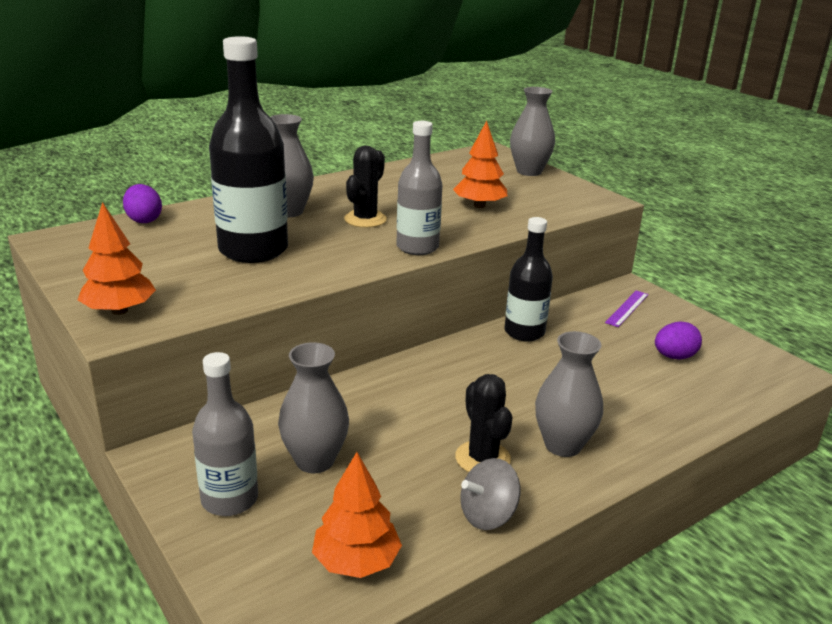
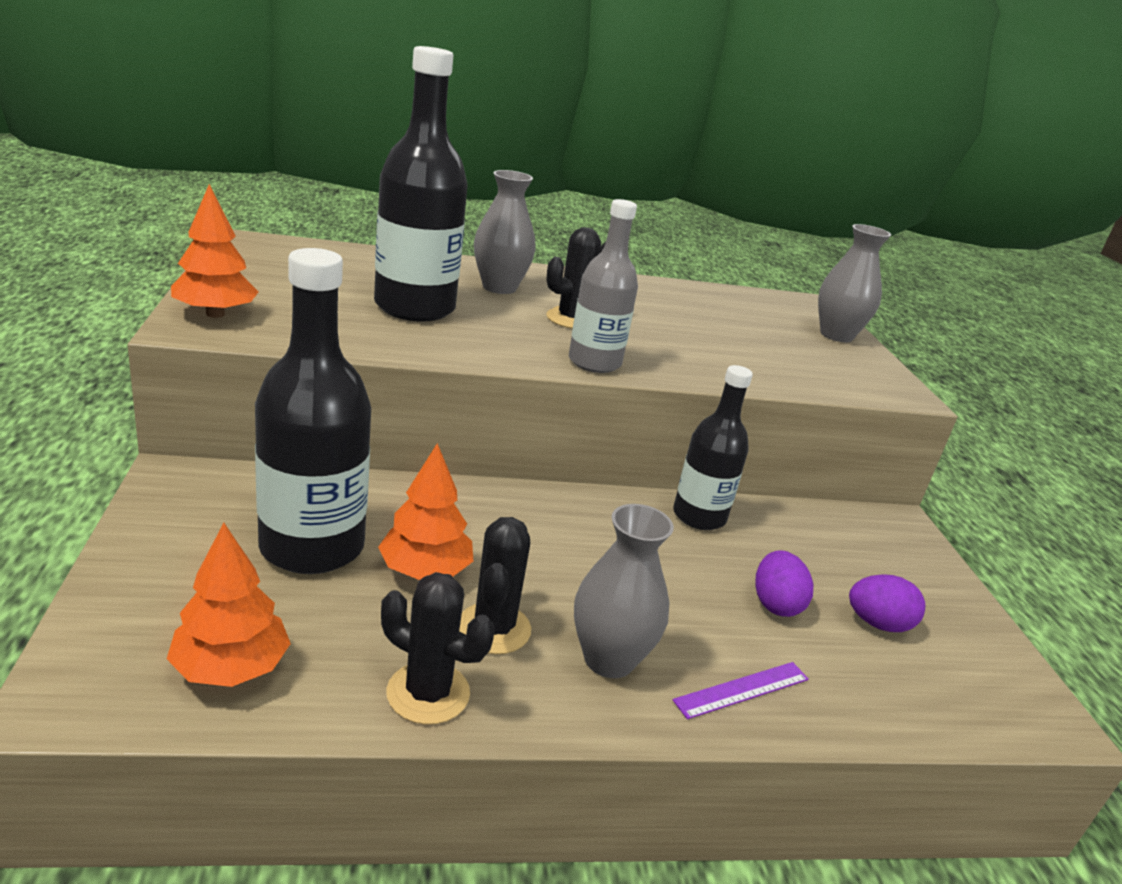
camera: 25 degrees right, 0 degrees up
purple egg [123,184,162,223] -> purple egg moved to [755,551,814,617]
grey bottle [192,352,258,516] -> none
grey vase [278,342,349,473] -> black bottle [255,248,371,574]
orange tree [453,121,507,208] -> orange tree moved to [378,443,473,580]
grey spinning top [460,458,520,530] -> black cactus [381,572,495,725]
purple ruler [605,291,649,327] -> purple ruler moved to [673,662,809,719]

